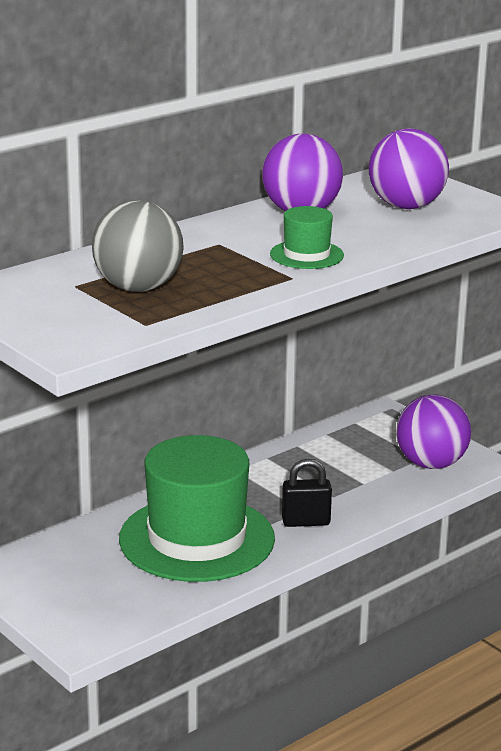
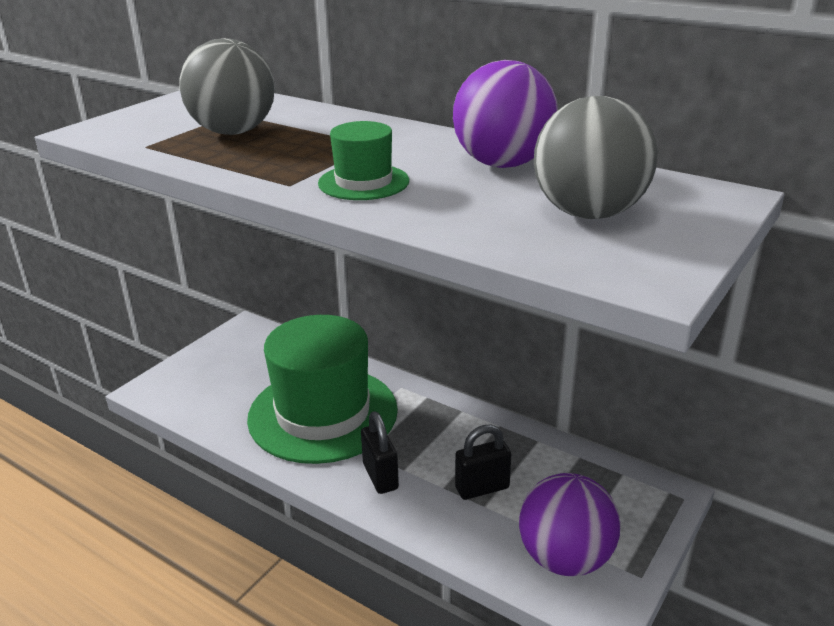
camera: 75 degrees right, 5 degrees up
purple ball [369,128,449,209] -> grey ball [534,96,658,219]
none -> black padlock [455,425,511,500]

